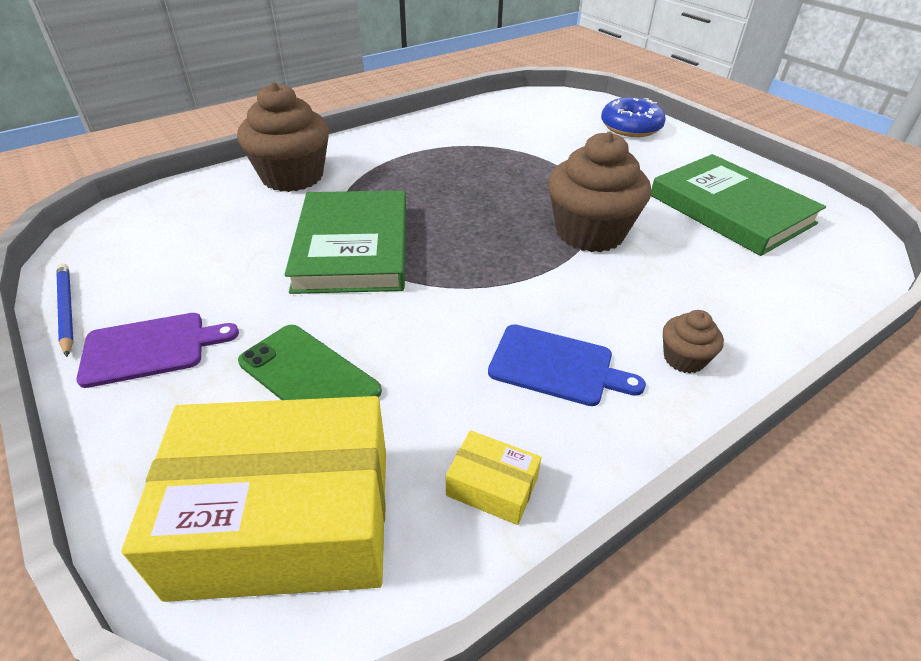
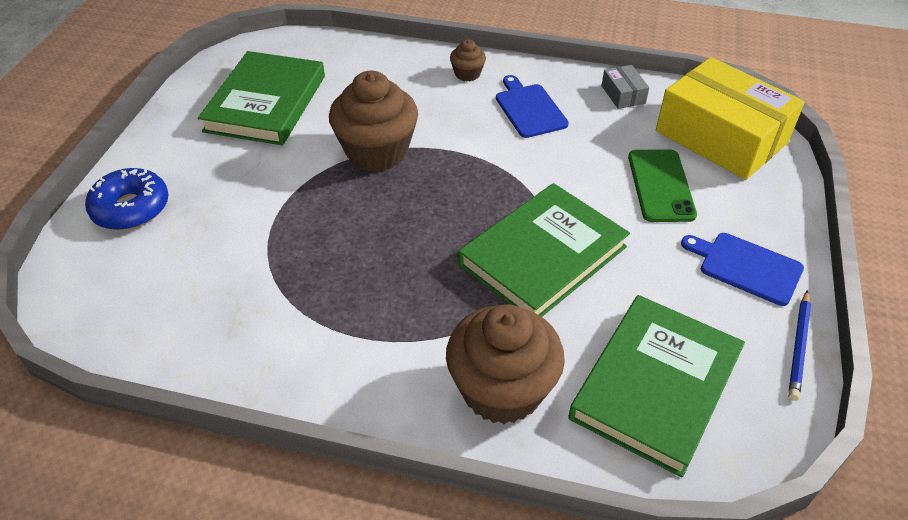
camera: 130 degrees left, 5 degrees up
purple cutting board [76,313,239,388] -> blue cutting board [681,233,804,306]
yellow box [446,430,541,525] -> grey box [602,65,649,109]
none -> green book [568,295,745,478]

